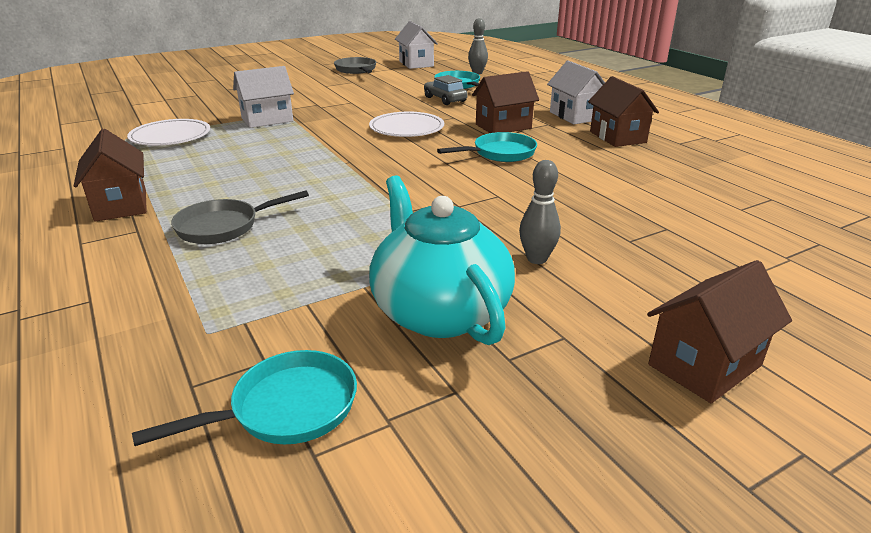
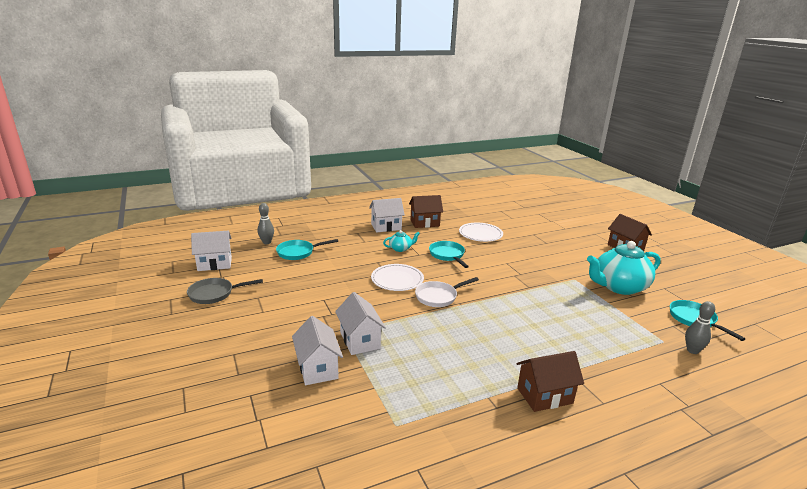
camera: 85 degrees left, 5 degrees down
white plate [127,119,210,146] -> white plate moved to [459,223,503,242]
grey pan [171,190,309,244] -> none
grey car [424,75,468,105] -> none
brown house [472,71,539,133] -> turquoise teapot [383,230,420,252]
grey bowling pin [519,160,561,264] -> grey bowling pin moved to [685,301,715,354]
none -> white house [292,316,343,385]
none -> white pan [415,277,479,307]

